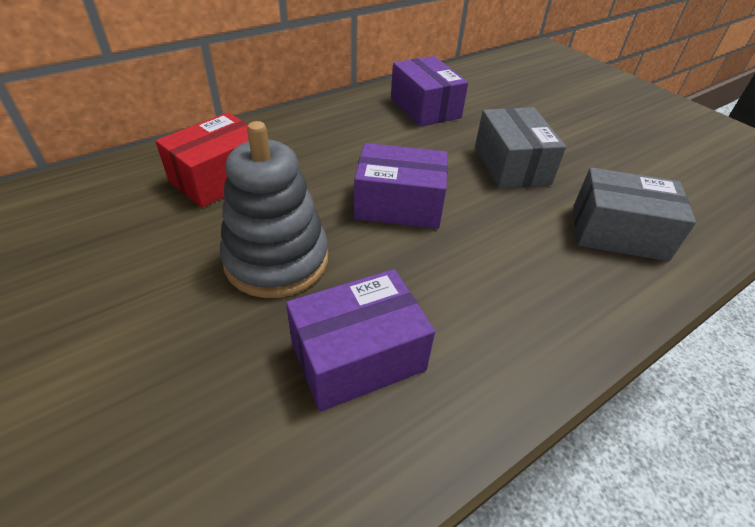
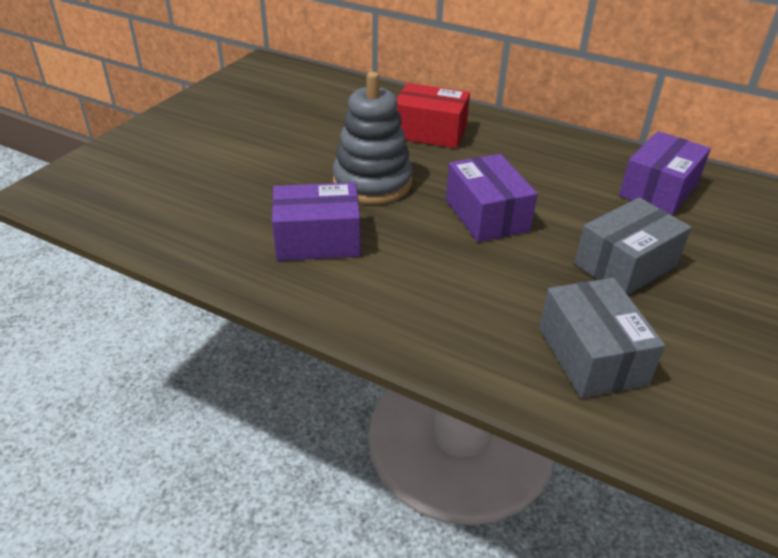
camera: 65 degrees right, 5 degrees down
purple box [286,269,435,412] -> purple box turned 45 degrees counterclockwise [272,183,361,261]

